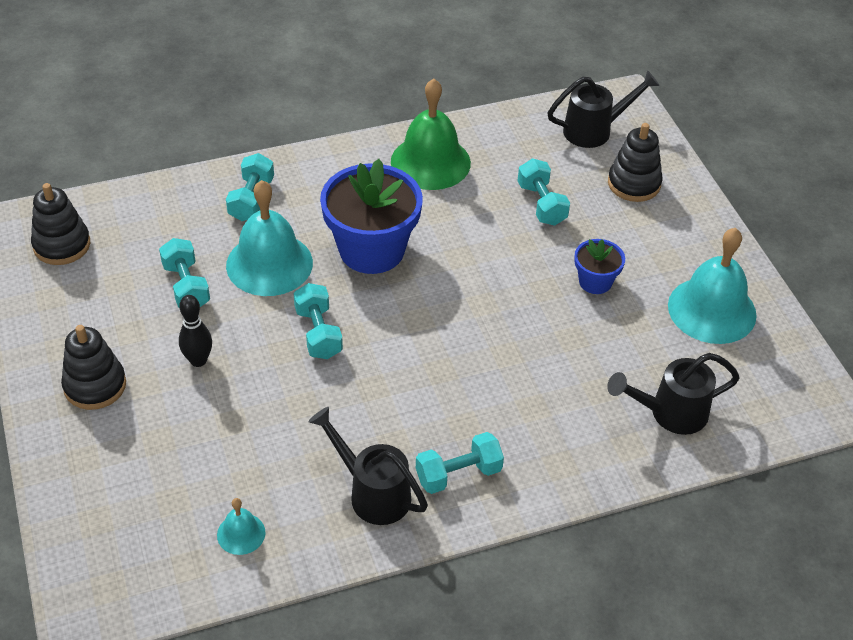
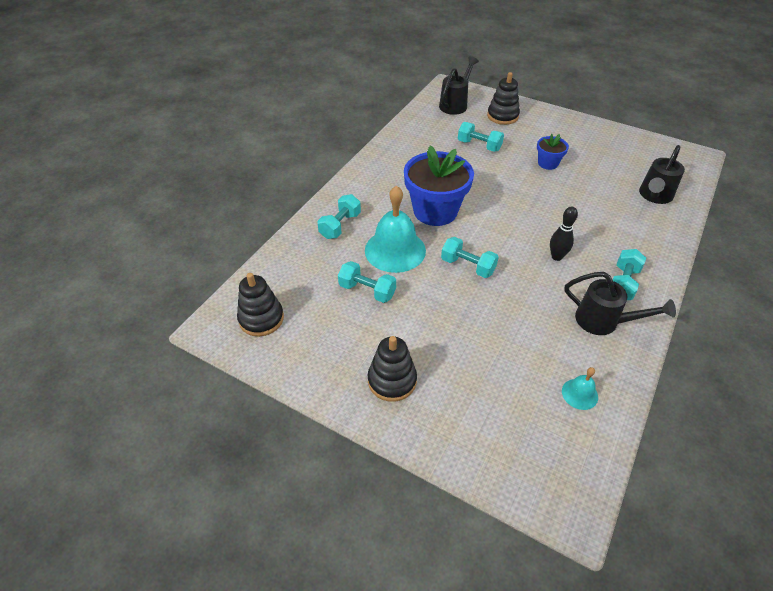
camera: 40 degrees left, 0 degrees up
black bowling pin [179,295,212,367] -> black bowling pin moved to [550,207,578,261]
turquoise dumbbell [226,153,274,221] -> turquoise dumbbell turned 60 degrees clockwise [318,194,361,239]
black watering can [309,407,428,525] -> black watering can turned 150 degrees counterclockwise [565,272,676,335]
green bell [391,79,471,190] -> none
turquoise bell [668,228,757,344] -> none

